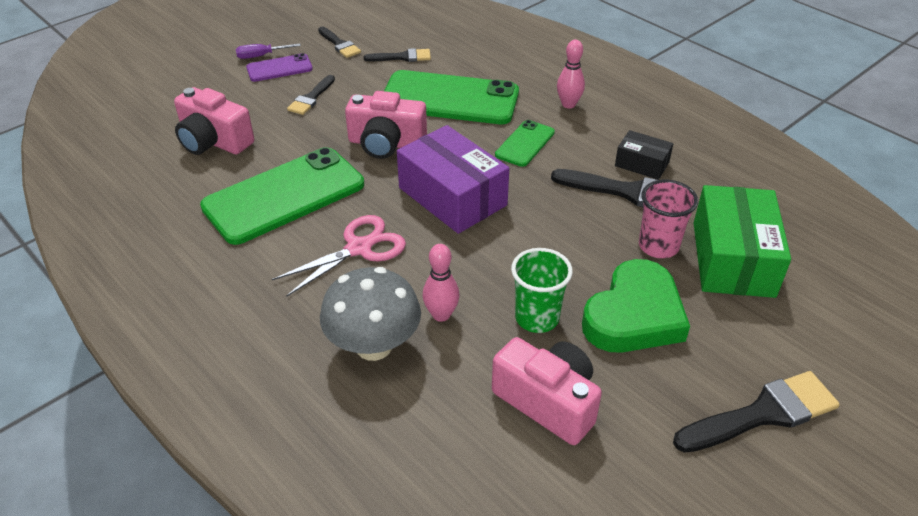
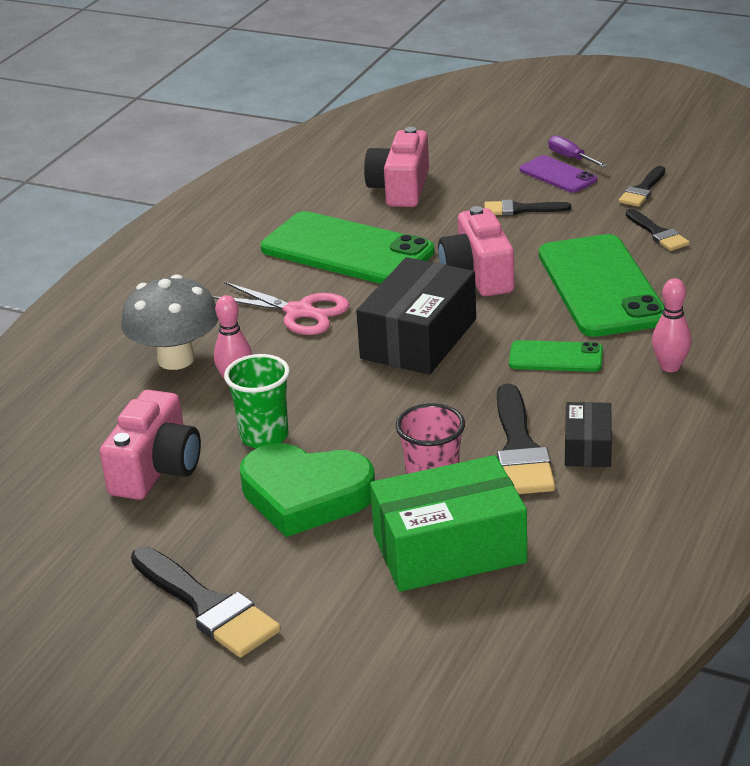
camera: 70 degrees right, 10 degrees down
purple box [397,125,509,234] -> black box [356,257,476,375]

